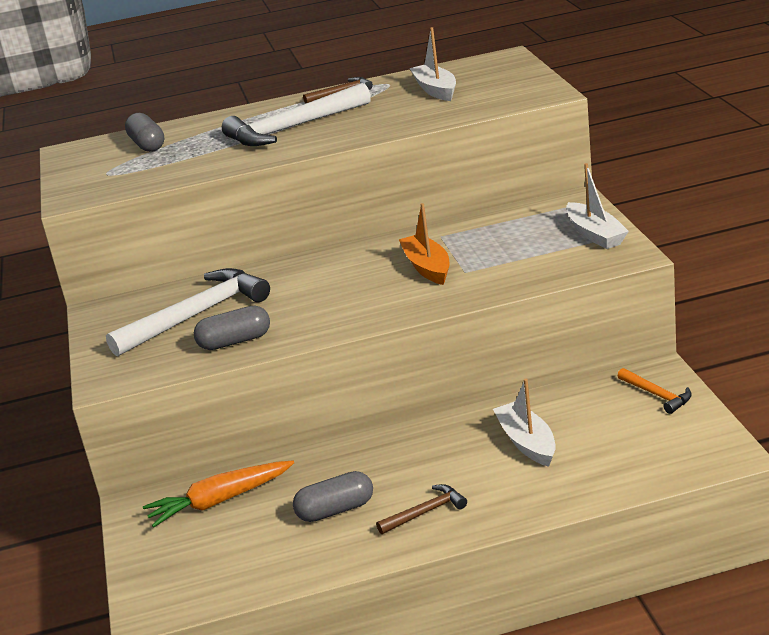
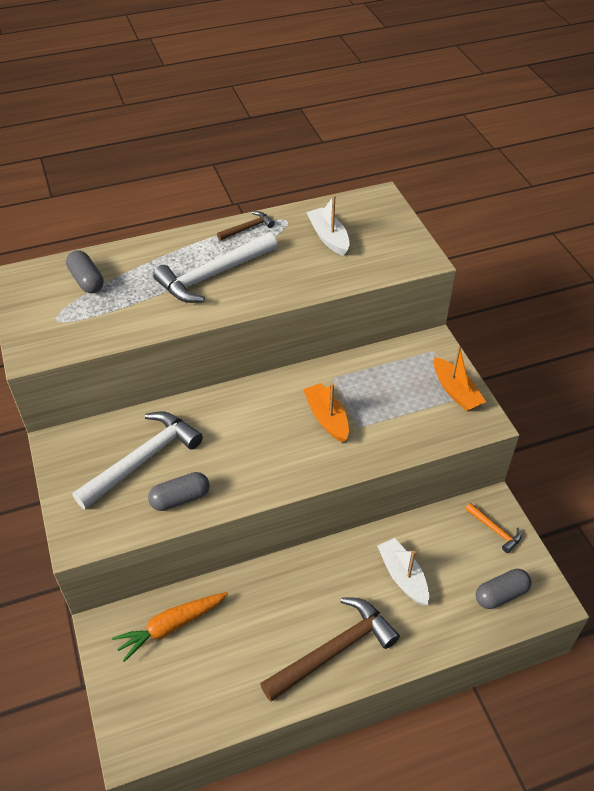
camera: 10 degrees left, 20 degrees up
grey capsule [293,471,373,522] -> grey capsule moved to [476,569,532,609]
brown hammer [376,484,467,534] -> brown hammer [260,597,400,702], size x2.07
white boat [566,163,629,249] -> orange boat [434,346,486,411]

